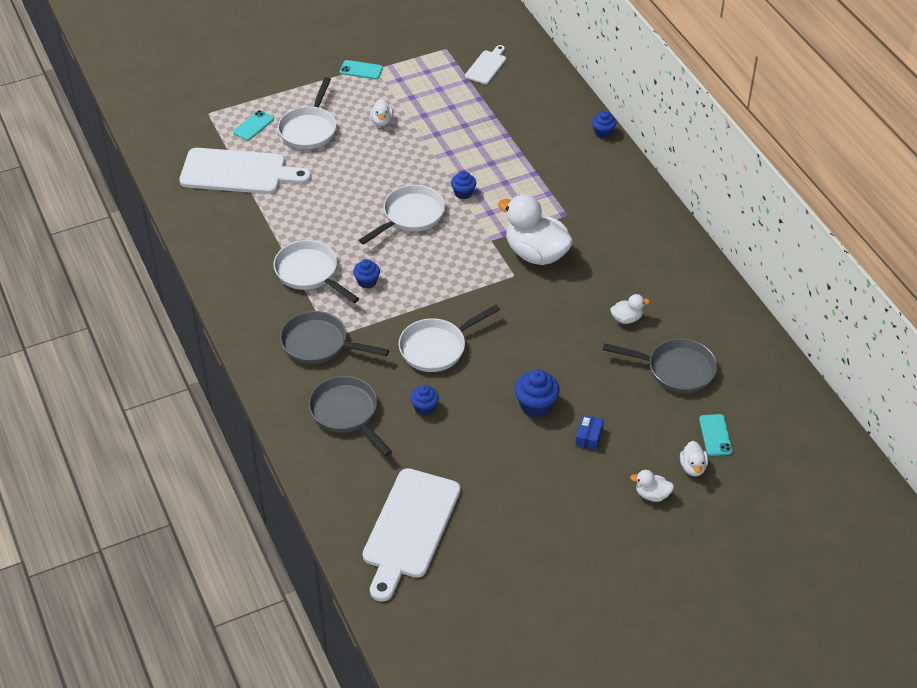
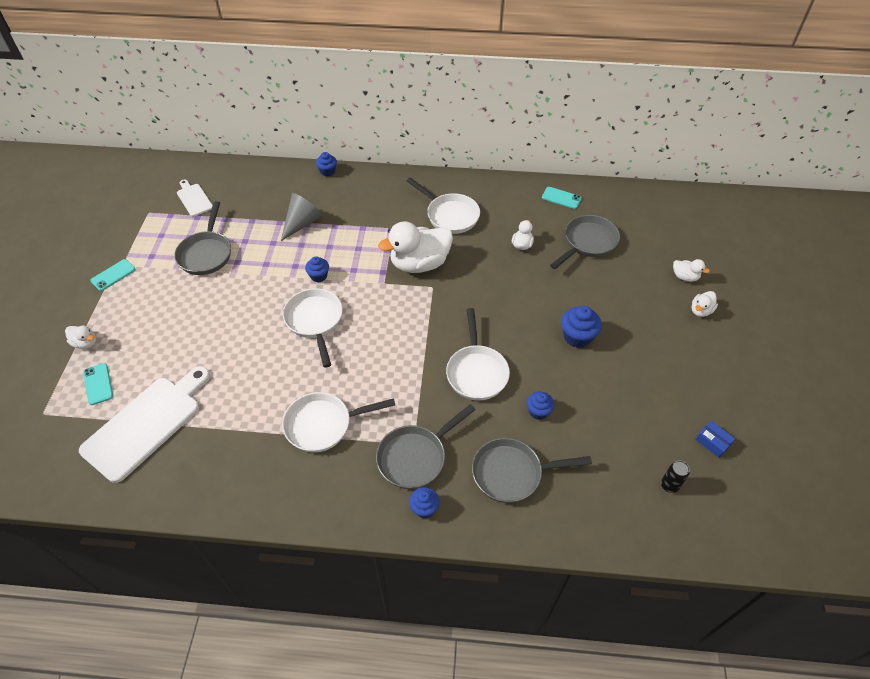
camera: 60 degrees left, 5 degrees up
white pan [278,77,336,150] -> white pan moved to [407,177,480,234]
blue cupcake [353,259,380,289] -> blue cupcake moved to [409,487,440,518]
white cutting board [363,468,461,602] -> black can [661,460,690,493]
white duck [370,99,393,126] -> white duck moved to [65,326,96,349]
blue box [575,415,604,450] -> blue box moved to [695,421,735,458]
turquoise phone [699,414,732,456] -> turquoise phone moved to [542,187,582,209]
none -> grey pan [174,201,231,275]
none -> grey cone [281,193,323,241]

